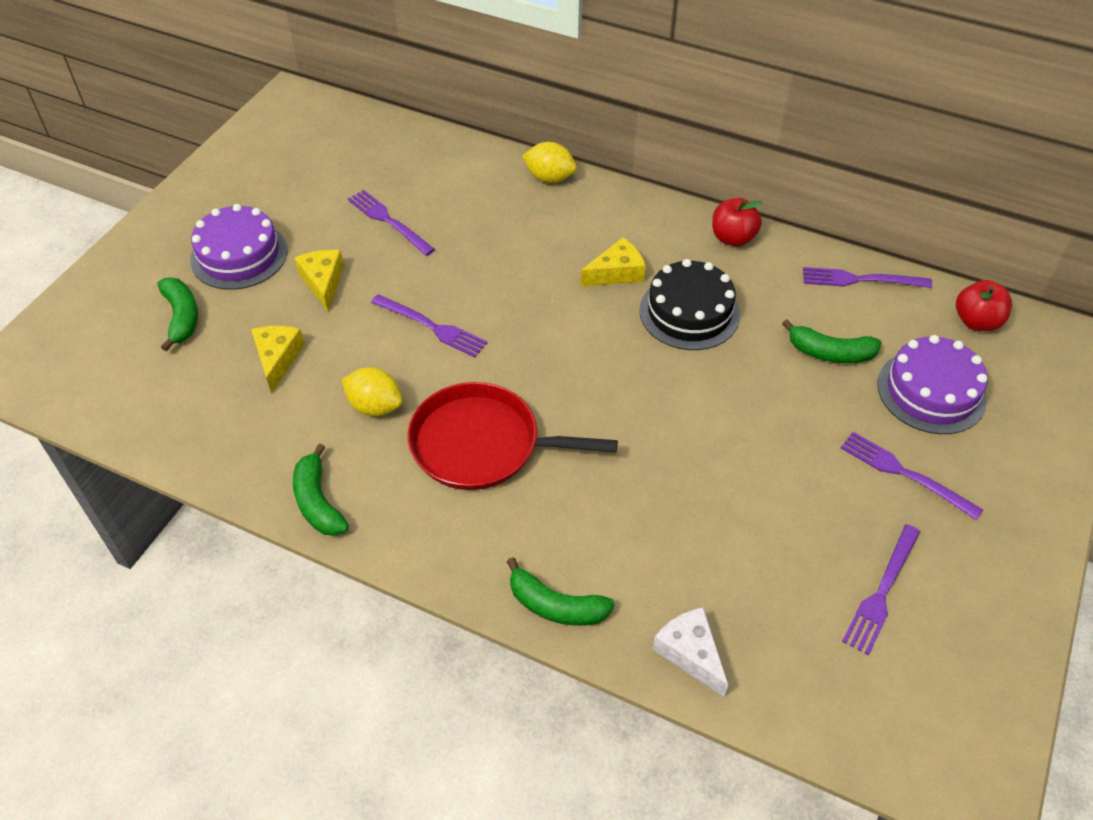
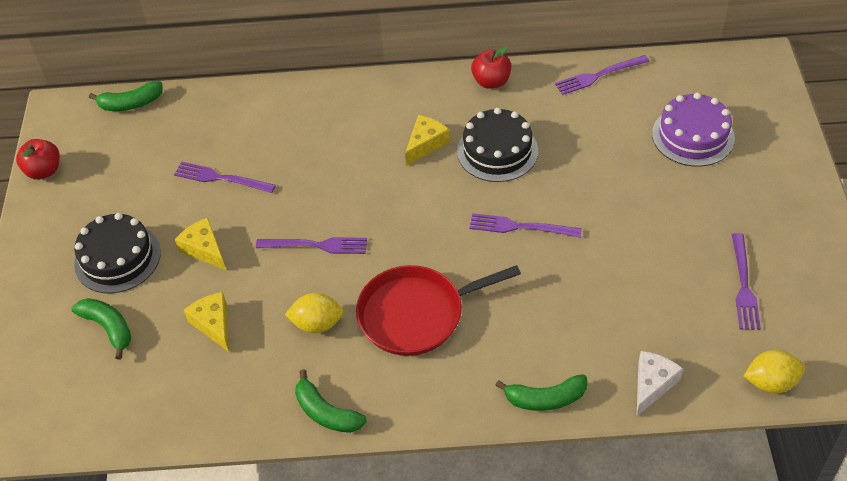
camera: 25 degrees left, 0 degrees up
purple cake [190,204,288,290] -> black cake [74,213,161,293]
yellow lemon [522,142,577,183] -> yellow lemon moved to [744,350,805,393]
white cheese [652,607,728,697] -> white cheese turned 90 degrees clockwise [637,351,683,416]
green banana [782,319,882,363] -> green banana moved to [89,81,163,111]
purple fork [841,432,983,520] -> purple fork moved to [469,213,582,237]
red apple [956,280,1012,331] -> red apple moved to [16,139,60,179]

